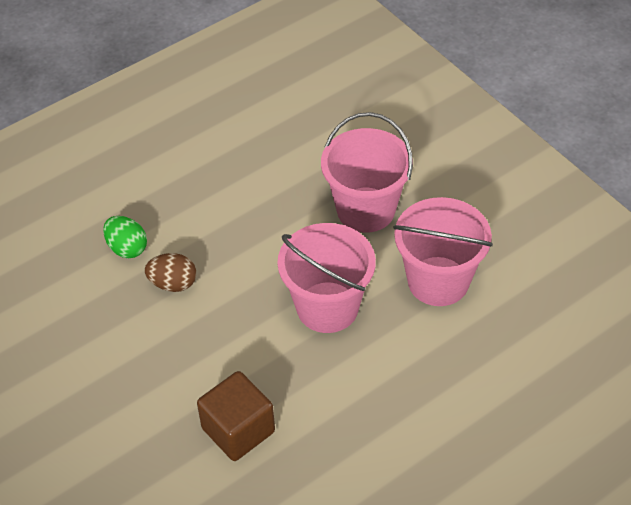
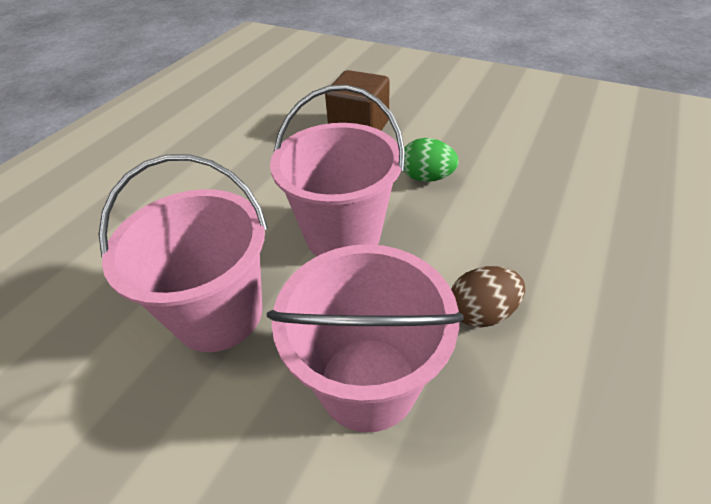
camera: 155 degrees right, 5 degrees down
green egg [103,216,147,258] -> green egg moved to [404,138,458,182]
brown egg [145,253,196,292] -> brown egg moved to [451,266,525,327]

